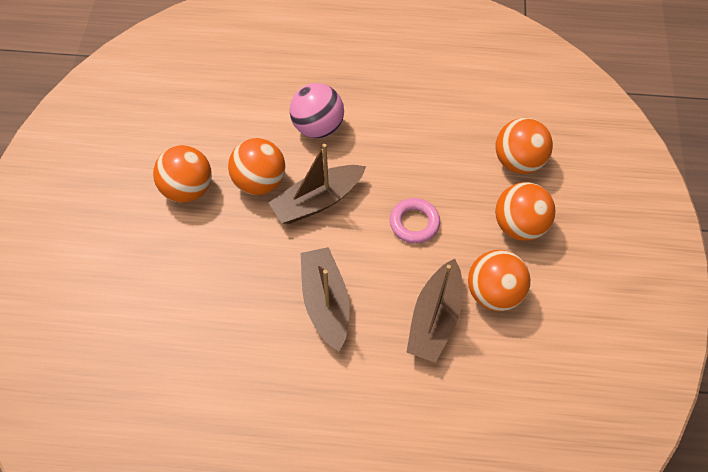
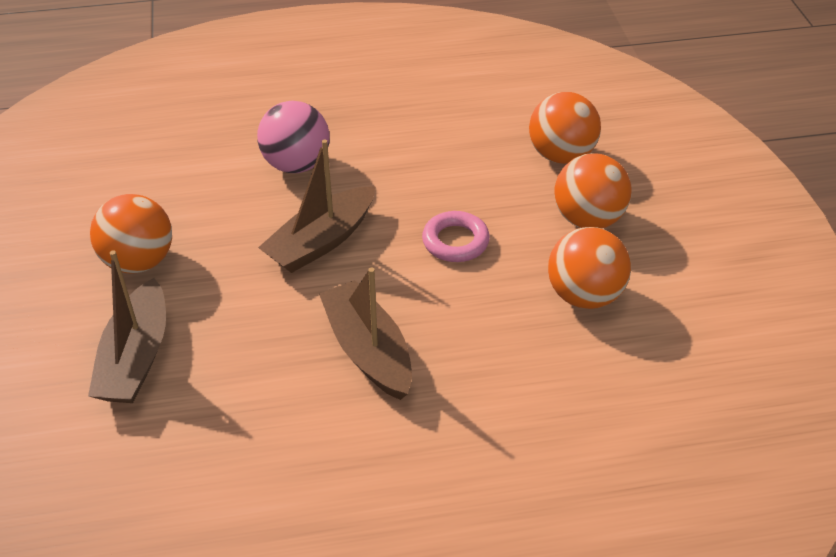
camera: 15 degrees left, 15 degrees down
orange ball [228,138,285,195] -> none
brown boat [406,259,463,363] -> brown boat moved to [88,250,166,403]

